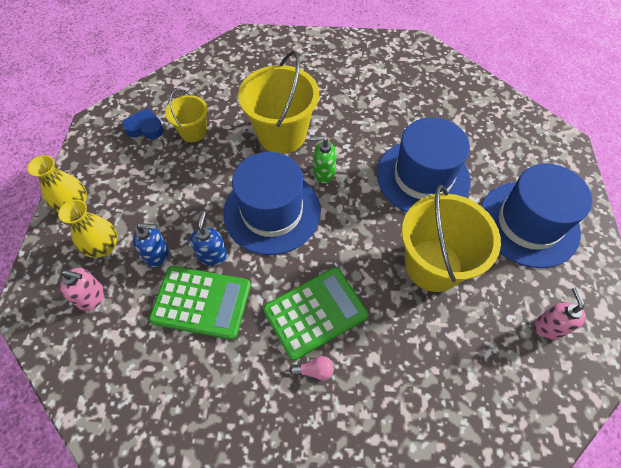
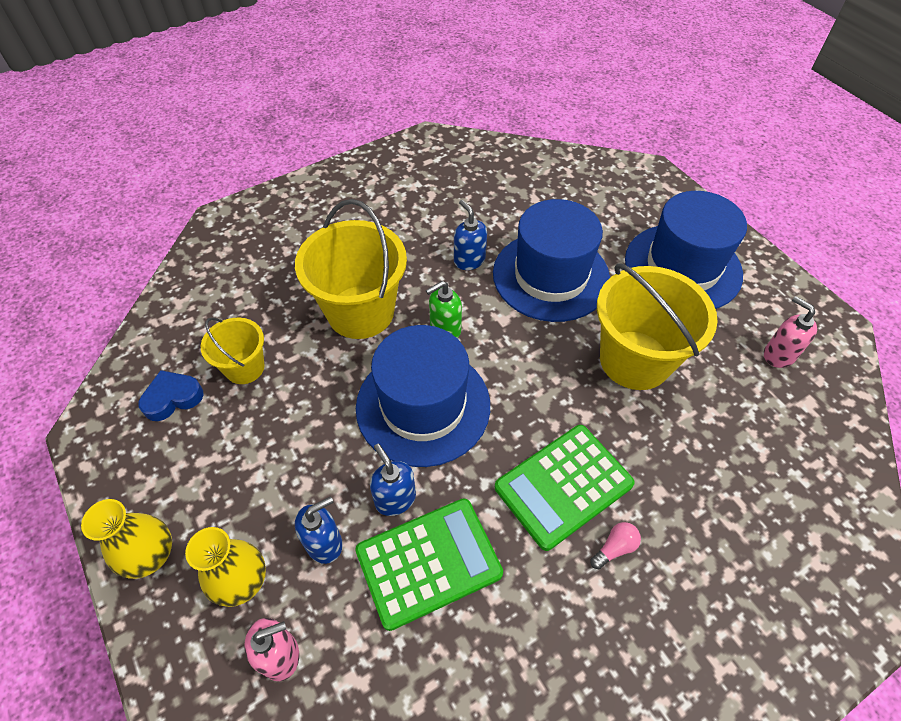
camera: 35 degrees left, 5 degrees down
green calculator [263,267,368,361] -> green calculator turned 150 degrees counterclockwise [495,425,635,551]
none -> blue soap dispenser [454,200,487,270]

